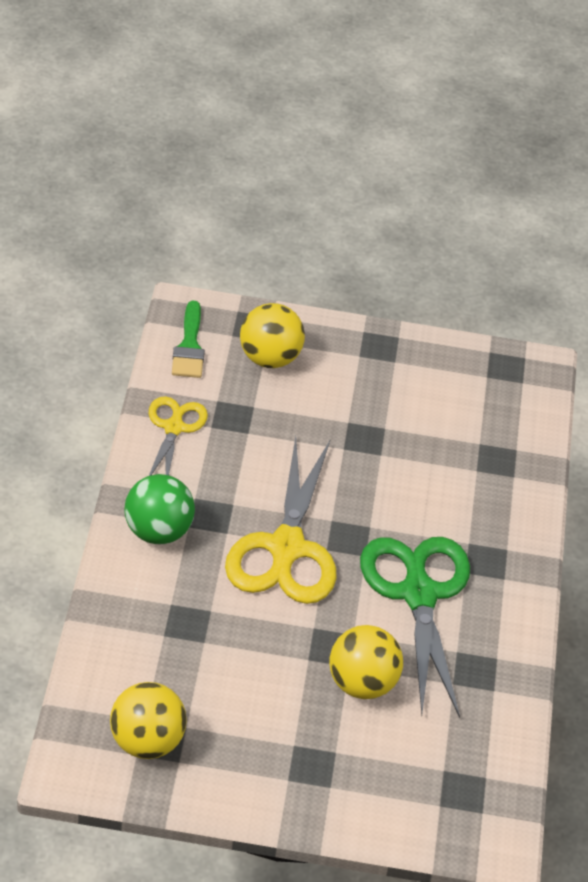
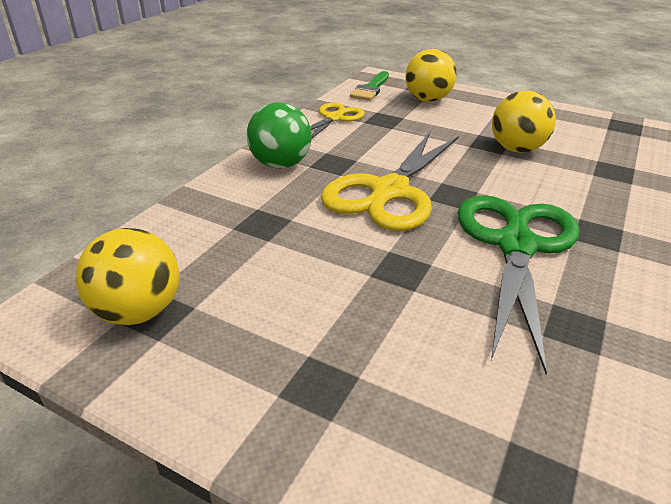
camera: 25 degrees right, 10 degrees down
yellow ball [329,625,403,699] -> yellow ball moved to [492,91,556,153]

